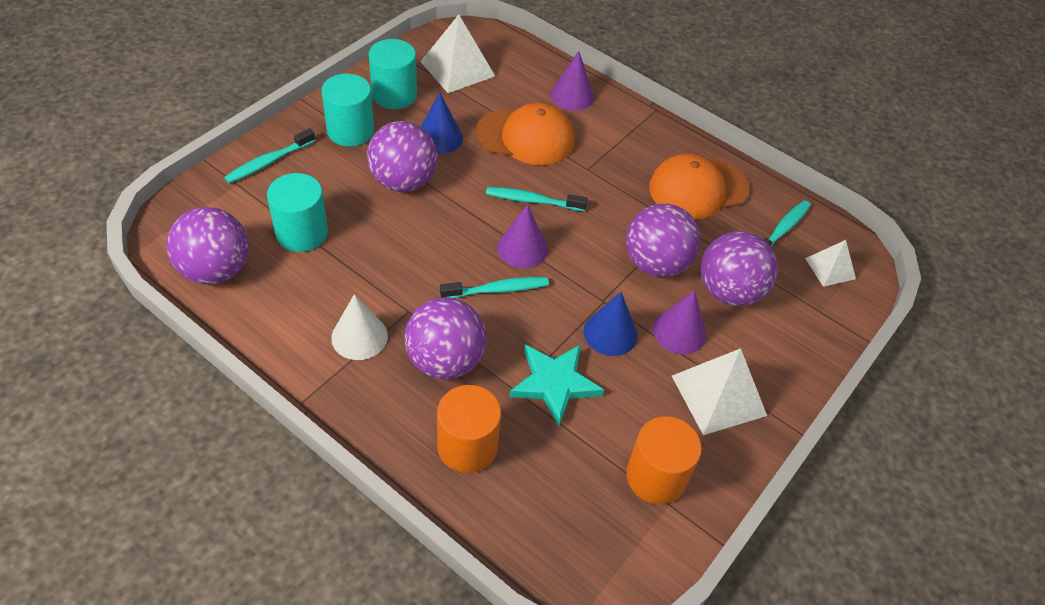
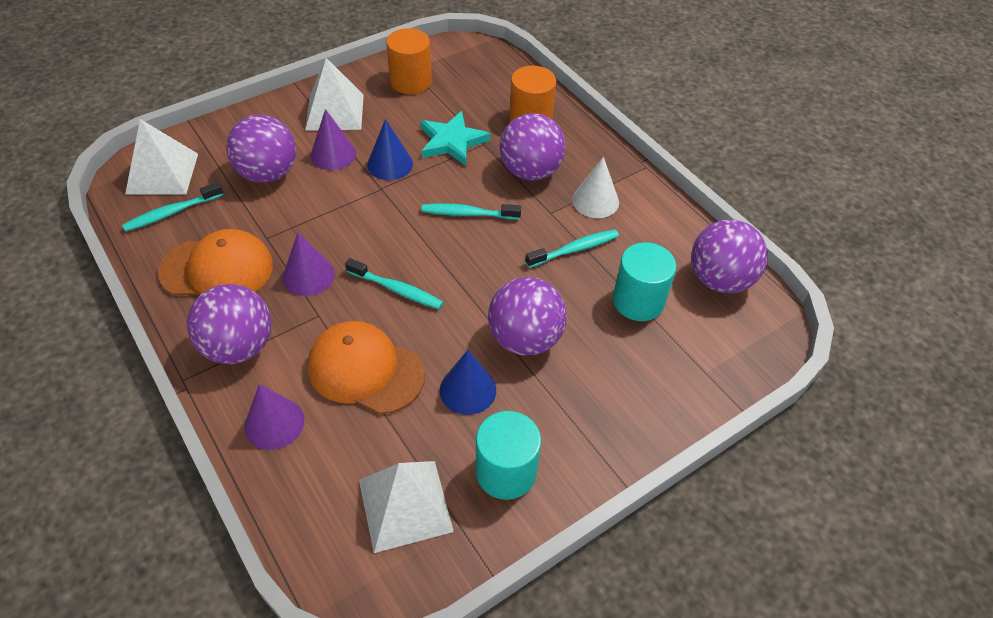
camera: 160 degrees left, 0 degrees up
turquoise toothbrush [224,128,315,183] -> turquoise toothbrush moved to [525,229,619,268]
turquoise cylinder [321,74,374,146] -> none
purple cone [497,205,548,268] -> purple cone moved to [283,232,335,296]
purple ball [626,204,700,277] -> purple ball moved to [187,284,272,364]
white pyramid [805,240,856,287] -> white pyramid [125,119,198,195], size x1.69

